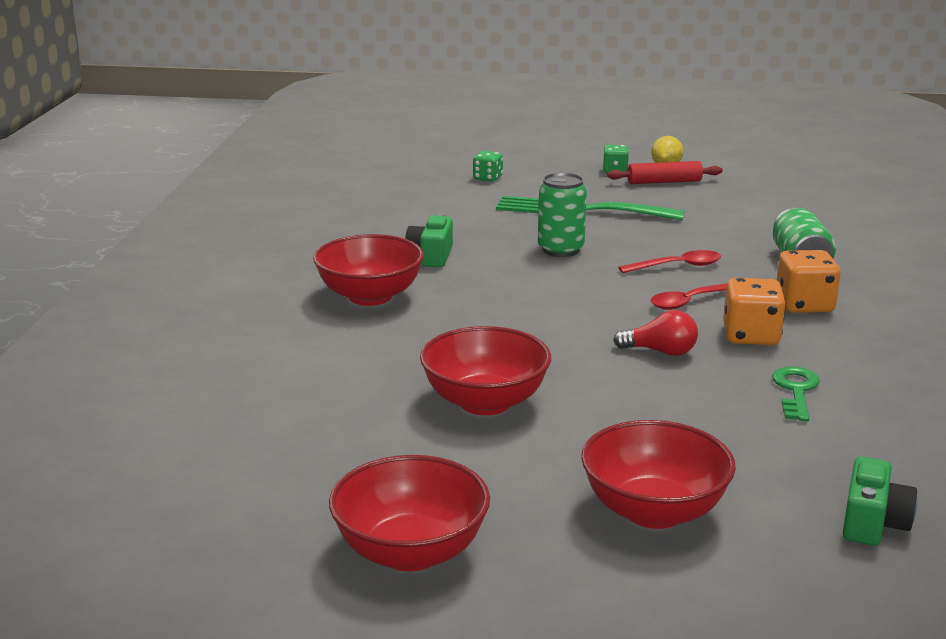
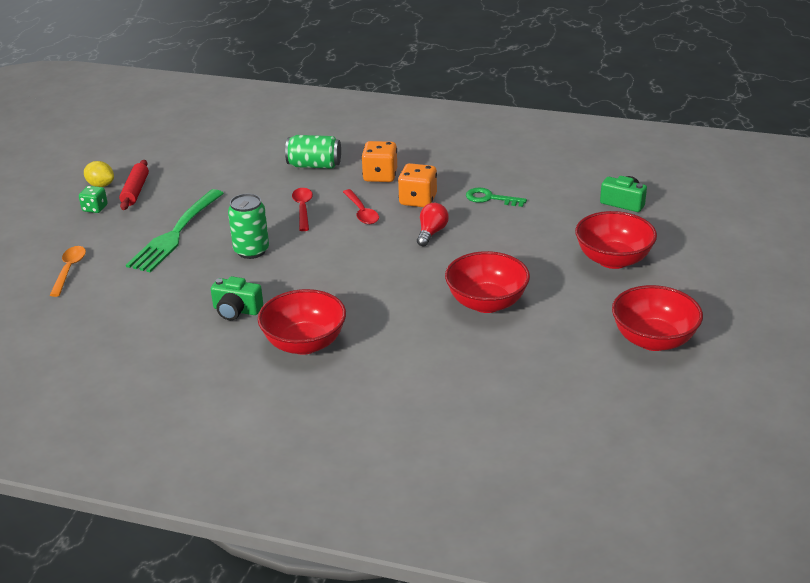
camera: 80 degrees left, 10 degrees up
green dice [473,151,503,181] -> orange spoon [50,246,86,297]

